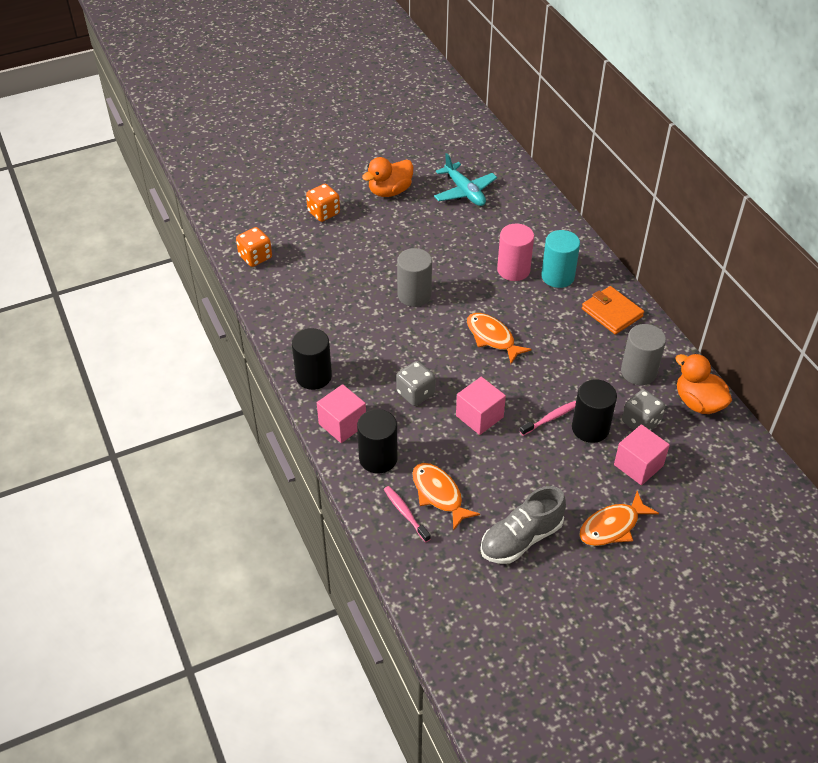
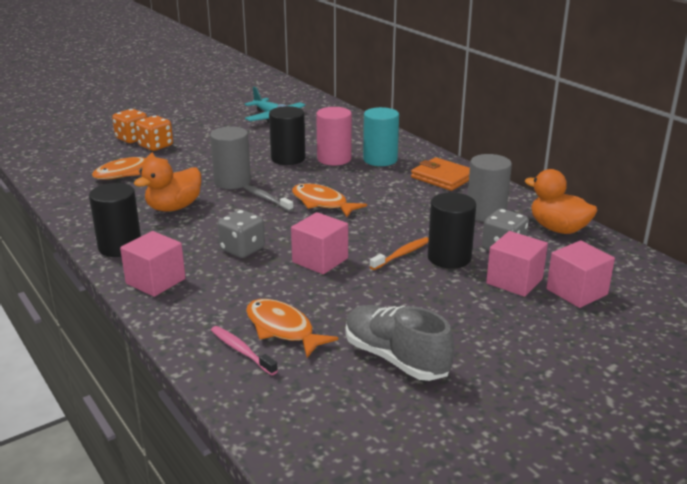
camera: 10 degrees left, 20 degrees down
orange dice [236,227,272,267] -> orange dice moved to [136,115,173,151]
black cylinder [357,409,398,473] -> black cylinder moved to [269,106,305,165]
orange duck [362,157,413,197] -> orange duck moved to [134,158,201,212]
grey shoe [480,486,566,564] -> grey shoe turned 90 degrees clockwise [345,305,454,381]
pink toothbrush [520,401,576,436] -> orange toothbrush [370,237,429,270]
orange fish [579,491,659,546] -> orange fish moved to [92,152,168,180]
none -> grey toothbrush [243,185,294,212]
none -> pink cube [546,240,615,308]

